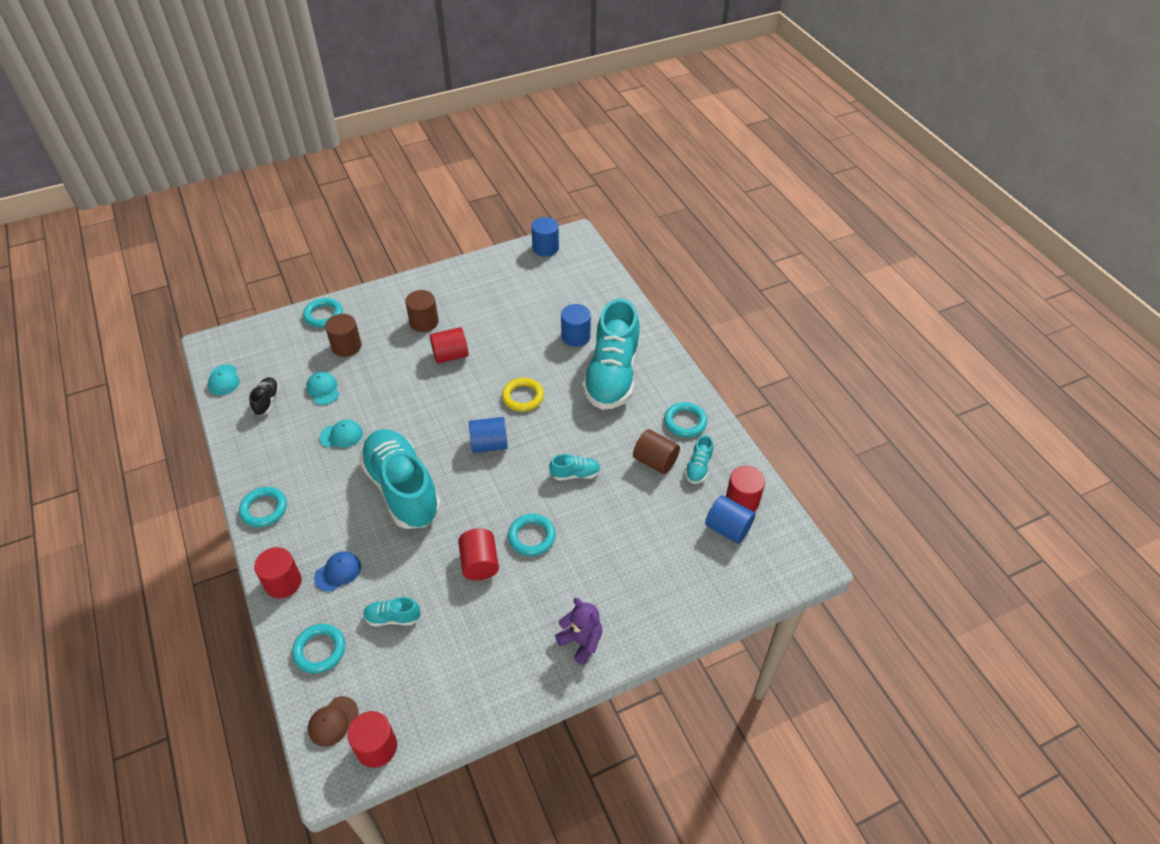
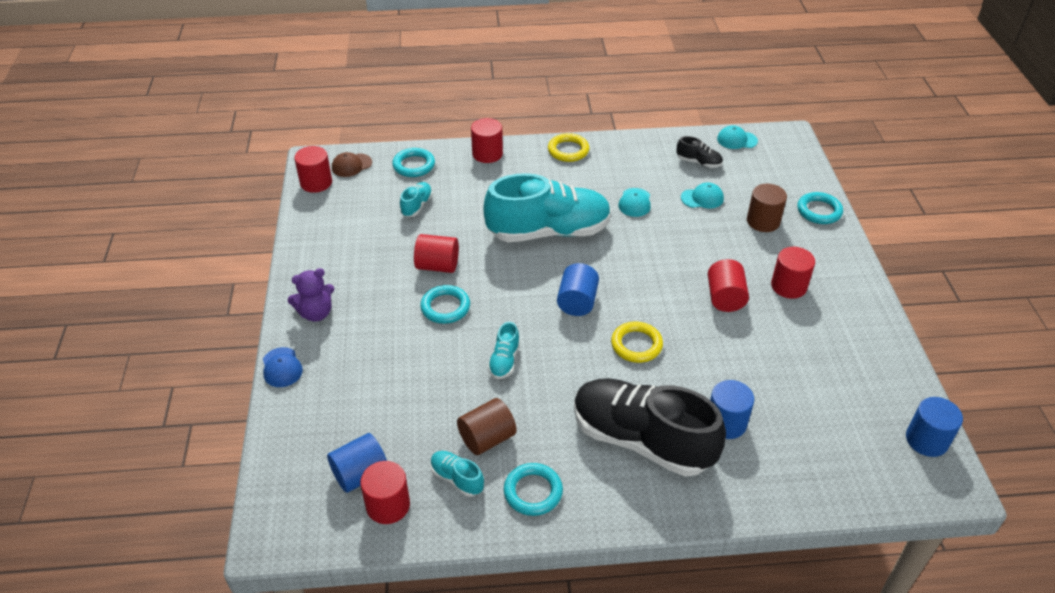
camera: 110 degrees right, 5 degrees down
turquoise ring [239,487,287,527] -> yellow ring [548,133,589,162]
brown cap [308,696,359,747] -> brown cap turned 90 degrees counterclockwise [332,152,372,177]
blue cap [314,551,361,592] -> blue cap moved to [263,347,303,387]
brown cylinder [405,290,439,332] -> red cylinder [771,247,815,299]
turquoise shoe [583,298,640,410] -> black shoe [574,378,726,476]

